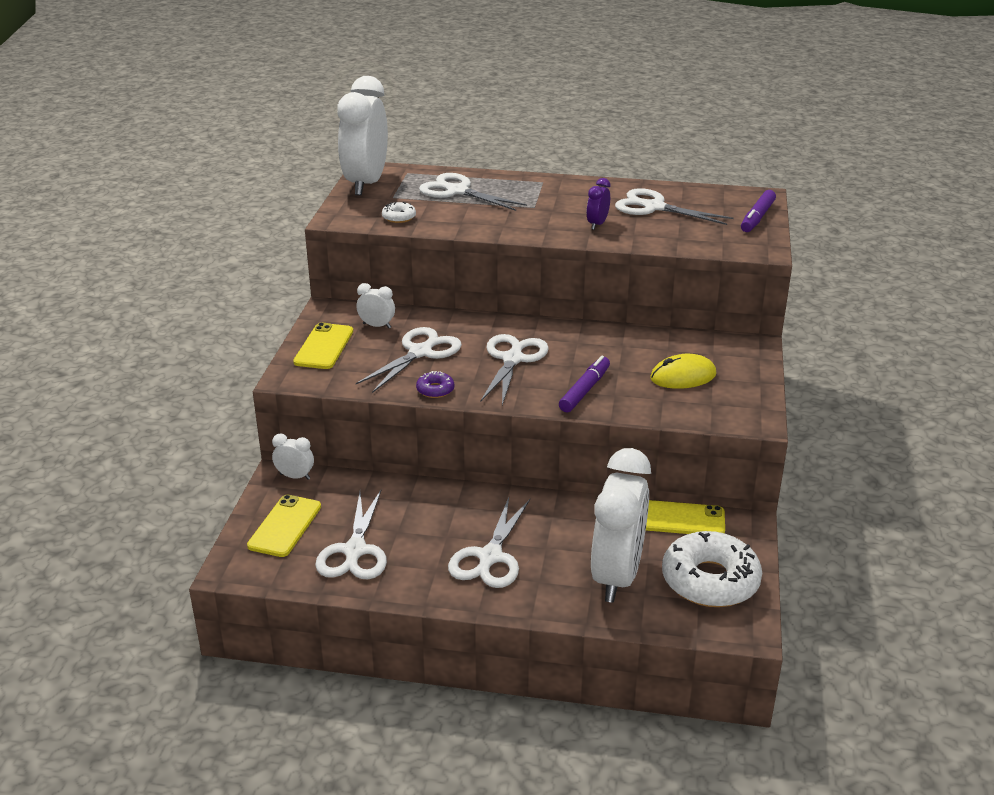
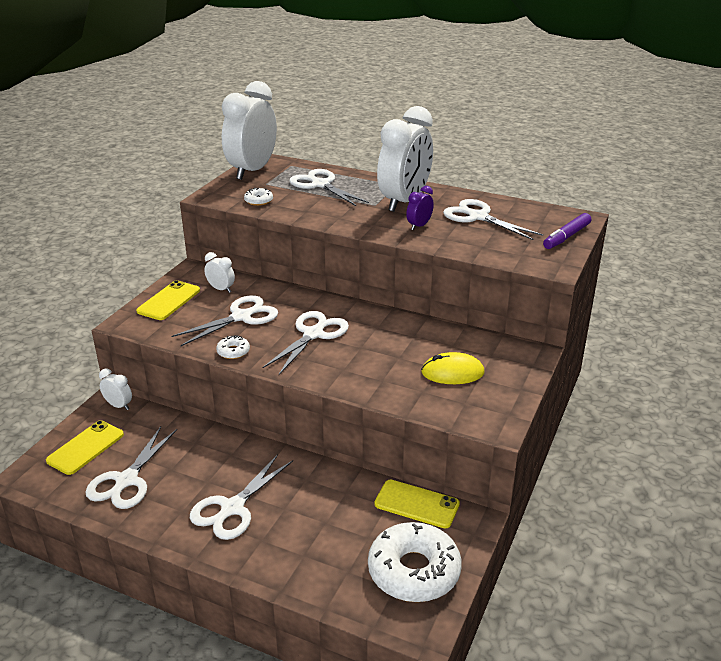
camera: 15 degrees right, 0 degrees up
purple donut [416,371,454,398] -> white donut [216,335,250,359]
purple marker [559,356,610,412] -> none
white clock [591,448,651,603] -> white clock moved to [377,106,433,212]

